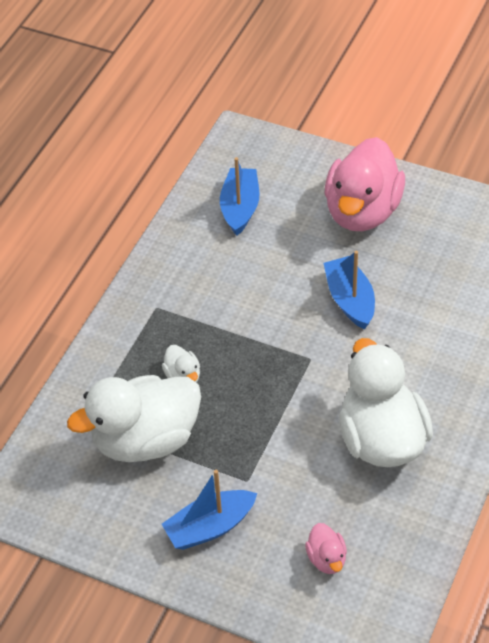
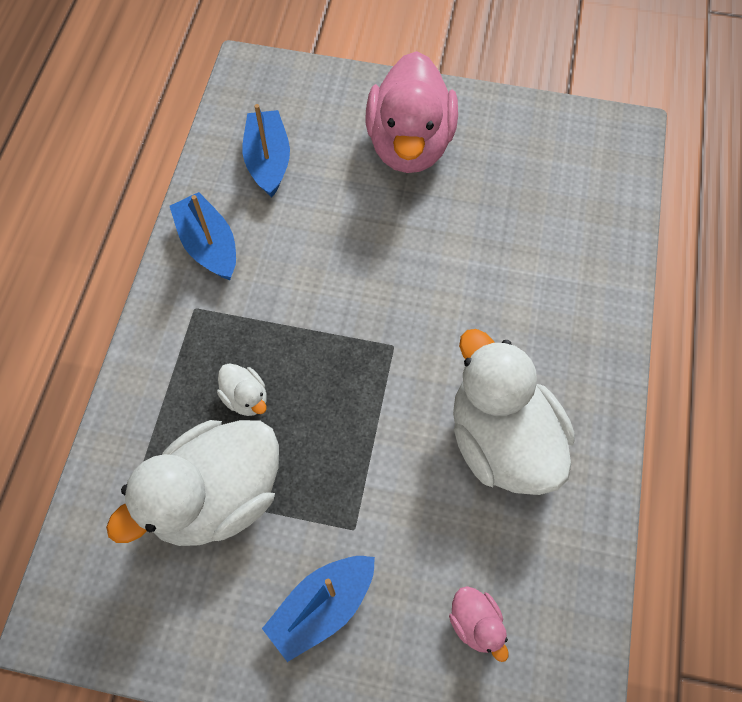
camera: 15 degrees left, 15 degrees up
blue boat [324,251,375,329] -> blue boat moved to [170,192,236,280]

